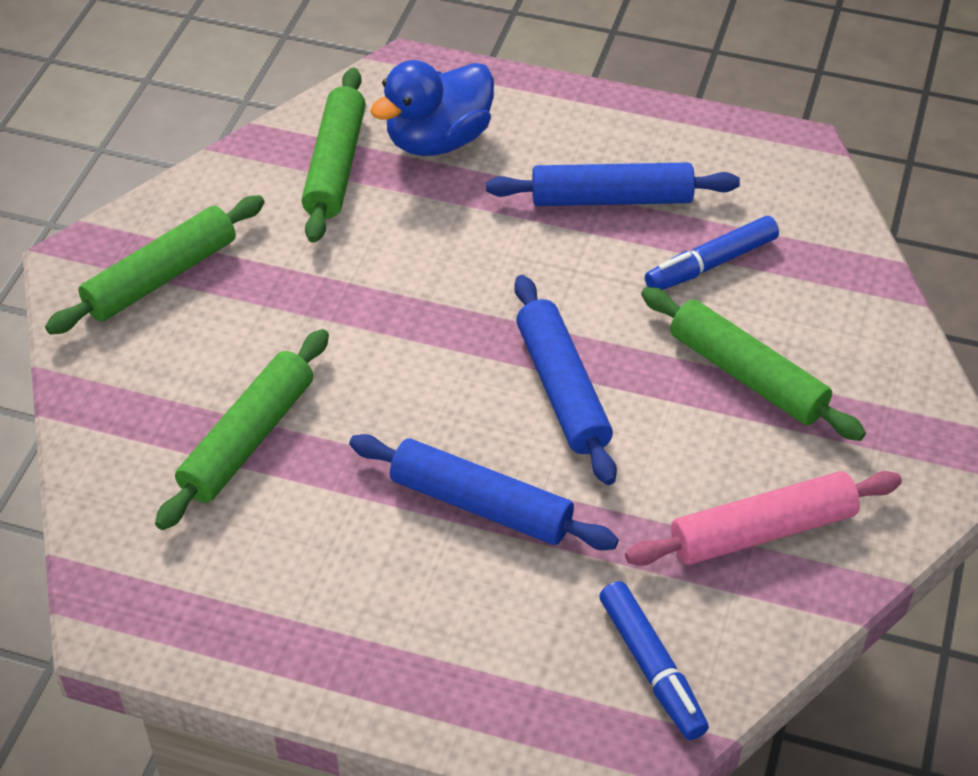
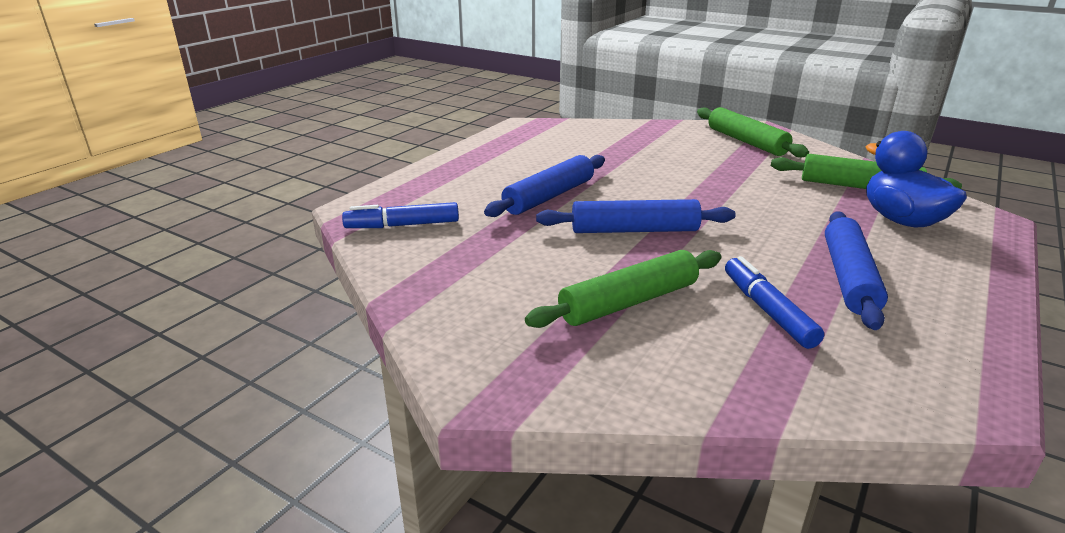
camera: 105 degrees right, 20 degrees down
green rolling pin [155,329,329,530] -> none
pink rolling pin [625,471,902,566] -> none

